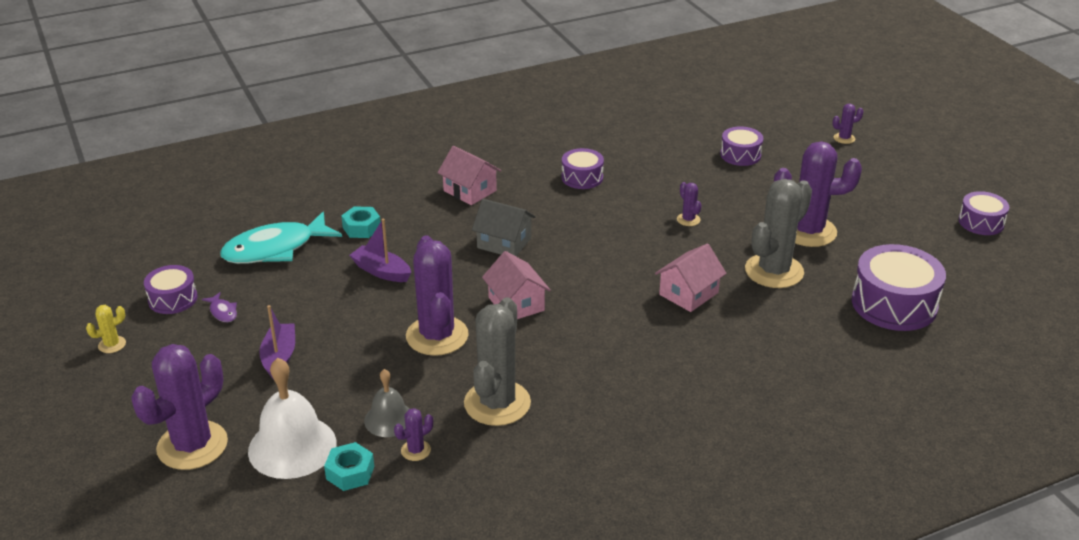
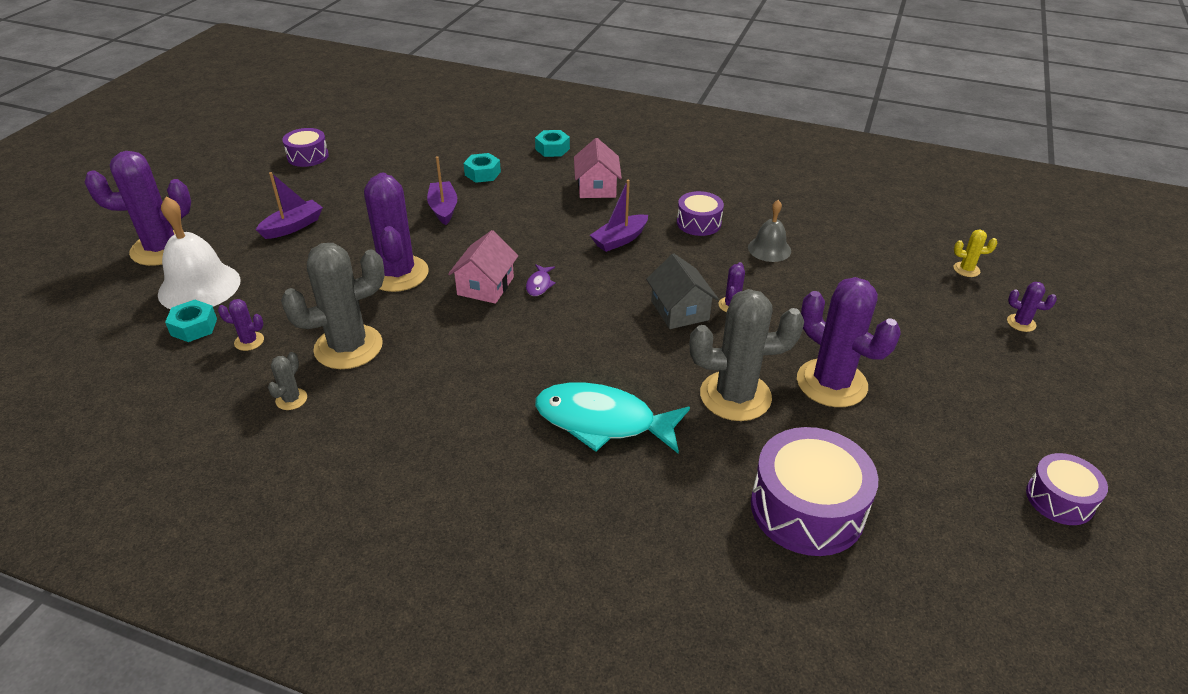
camera: 45 degrees right, 5 degrees up
yellow cactus [86,305,126,353] -> yellow cactus moved to [954,230,997,277]
purple fish [202,292,237,322] -> purple fish moved to [526,264,556,296]
turquoise fish [220,212,342,264] -> turquoise fish moved to [535,382,690,453]
grey bell [364,369,410,437] -> grey bell moved to [748,200,791,262]
purple cactus [406,235,469,356] -> purple cactus turned 45 degrees counterclockwise [364,173,429,292]
grey house [472,199,536,256] -> grey house moved to [646,253,719,329]
pink house [655,244,727,312] -> none
purple drum [720,126,763,166] -> none
none -> grey cactus [268,352,307,410]
none -> turquoise nut [535,130,570,157]
none -> purple boat [590,179,648,252]

